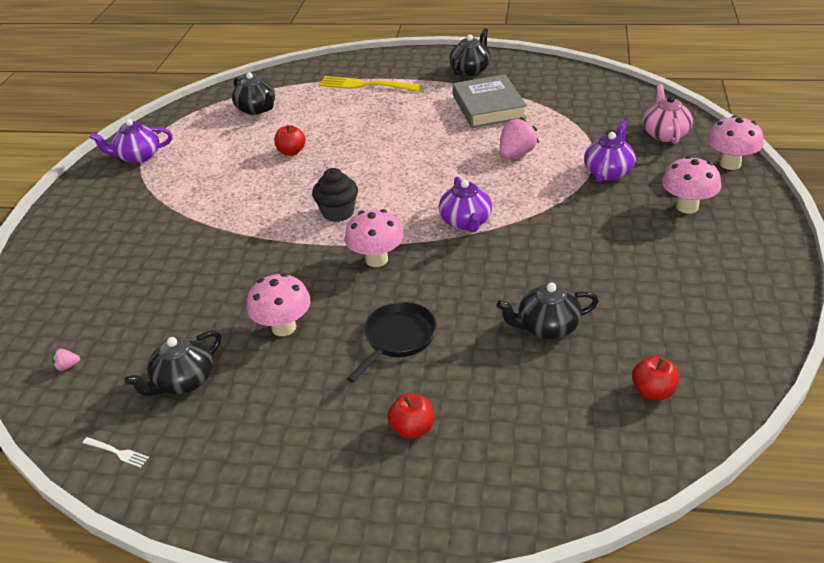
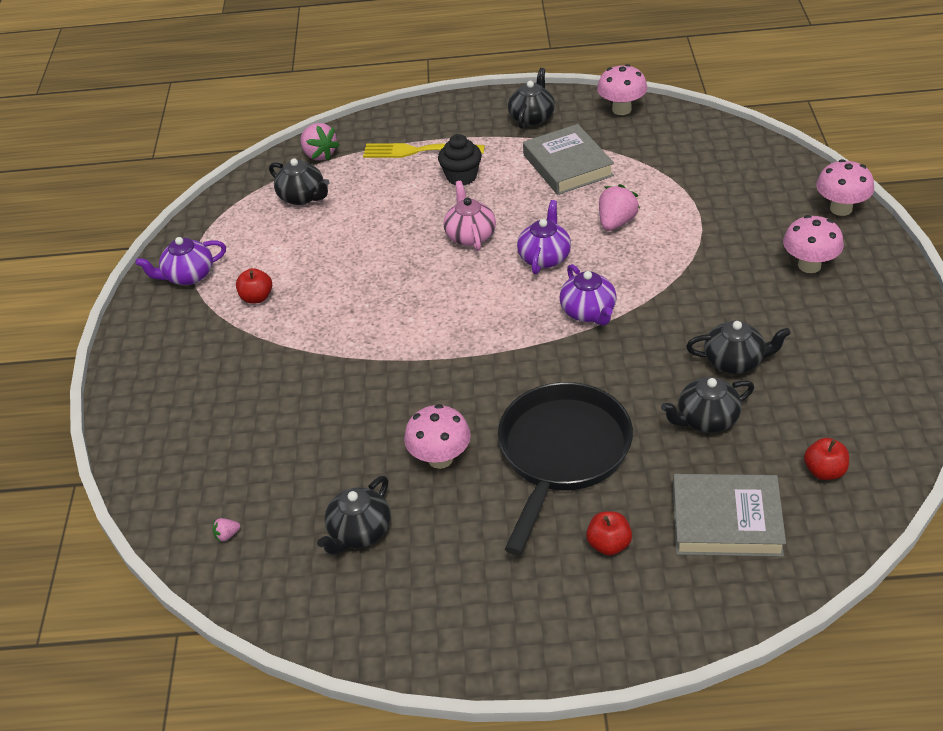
camera: 10 degrees left, 5 degrees up
white fork [83,437,149,468] -> none
red apple [274,125,306,156] -> red apple moved to [236,268,272,304]
black cupcake [312,168,358,222] -> black cupcake moved to [438,134,482,185]
pink mushroom [345,209,404,267] -> pink mushroom moved to [597,64,647,115]
black pan [347,302,437,383] -> black pan [498,382,633,555], size x1.80
purple teapot [584,120,636,182] -> purple teapot moved to [517,200,571,274]
pink teapot [643,85,693,144] -> pink teapot moved to [443,181,496,251]
none -> pink strawberry [300,123,339,161]
none -> grey book [673,474,786,557]
none -> black teapot [686,320,791,374]

